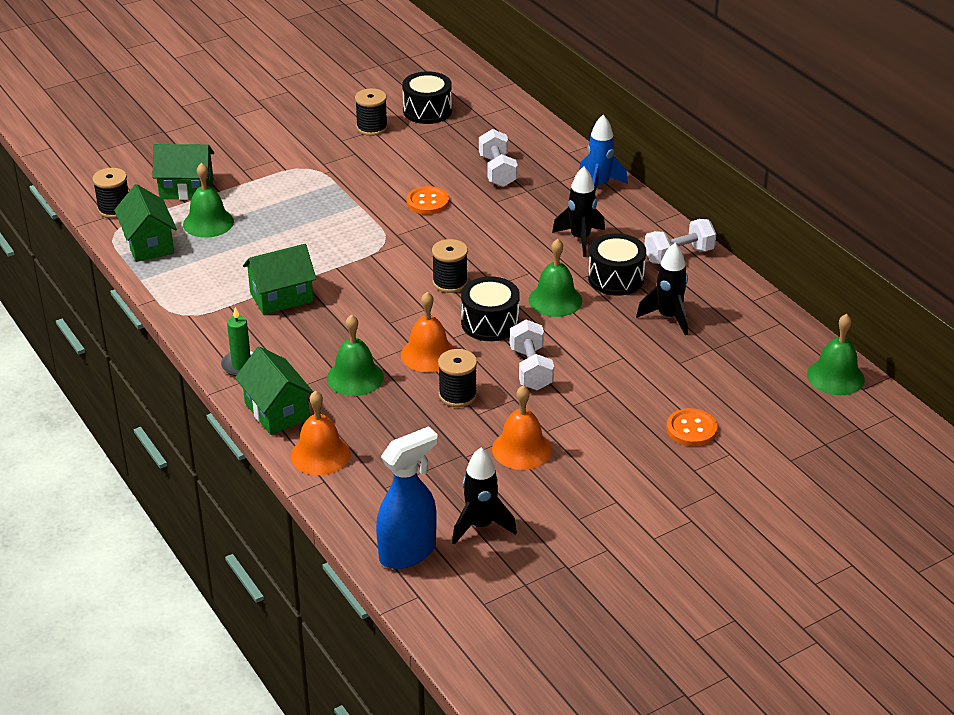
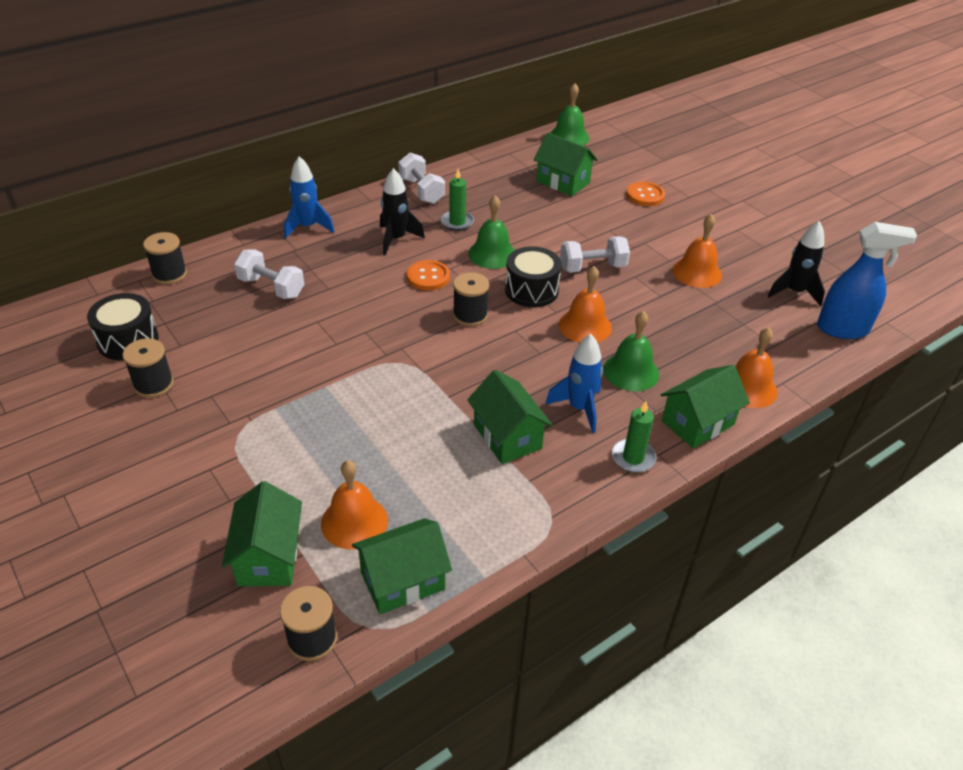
camera: 95 degrees left, 5 degrees up
green bell [183,163,234,238] -> orange bell [321,460,388,550]
blue spray bottle [376,426,438,569] -> blue spray bottle turned 135 degrees clockwise [817,222,917,339]
orange button [406,186,449,215] -> orange button moved to [407,260,450,290]
black spool [438,349,477,407] -> black spool moved to [143,232,187,284]
white dumbbell [479,129,518,187] -> white dumbbell turned 45 degrees clockwise [234,250,304,299]
black drum [588,233,646,296] -> green candle [441,169,474,231]
black rocket [636,243,688,335] -> none
none -> green house [534,132,598,196]
none -> blue rocket [545,334,603,433]

